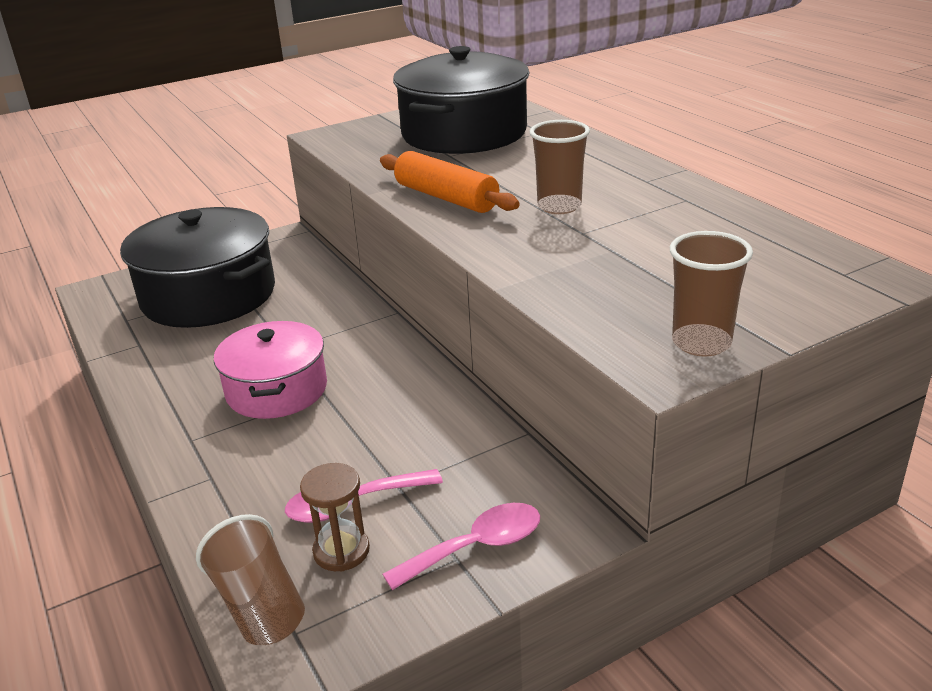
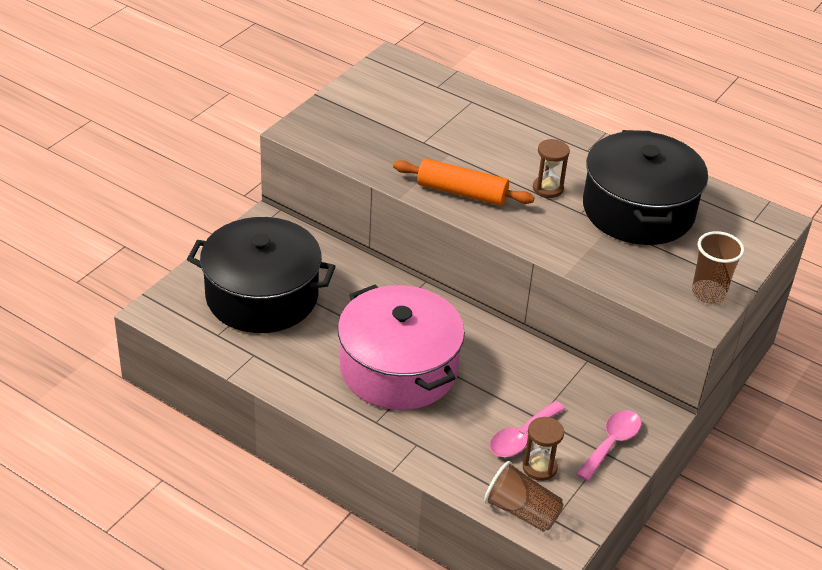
camera: 30 degrees left, 10 degrees up
pink pot [214,321,327,419] -> pink pot [338,285,465,410], size x1.57
black pot [393,46,530,154] -> black pot moved to [583,130,708,245]
brown cup [530,120,590,214] -> brown hourglass [533,139,570,198]

